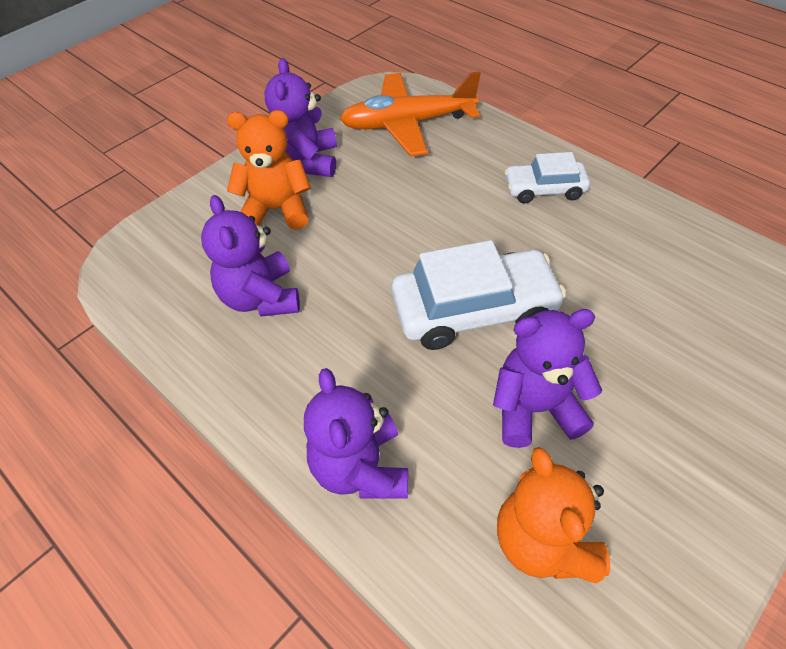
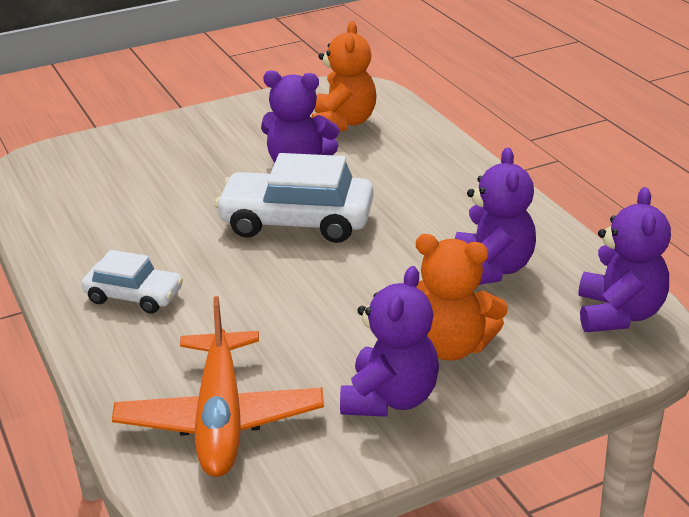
camera: 160 degrees left, 20 degrees down
purple teddy bear [304,368,408,499] -> purple teddy bear moved to [579,187,671,332]
orange plane [340,71,481,156] -> orange plane turned 75 degrees clockwise [112,296,324,477]

